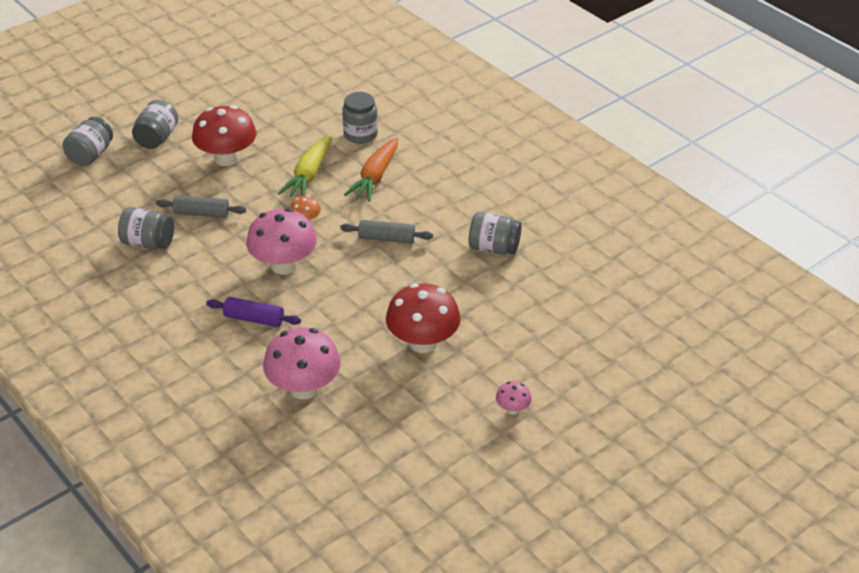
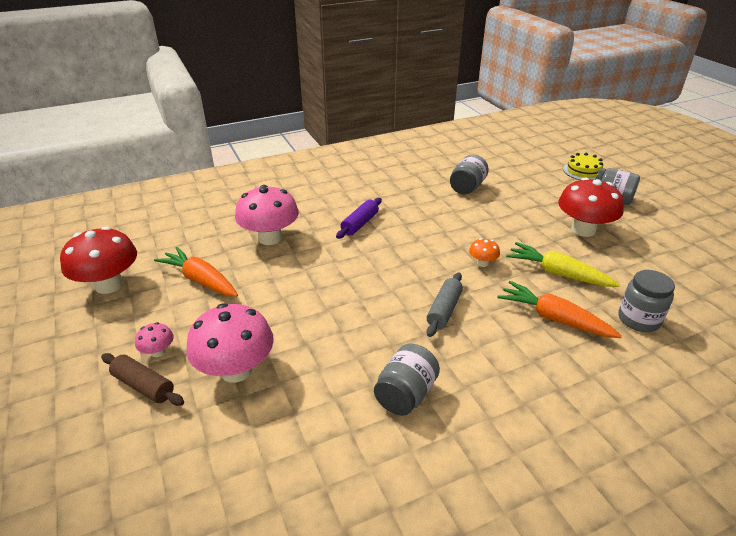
camera: 105 degrees right, 5 degrees down
grey jar [62,117,113,166] -> yellow cake [563,153,604,180]
grey rolling pin [156,195,246,218] -> none
pink mushroom [246,208,317,275] -> pink mushroom moved to [186,303,274,383]
red mushroom [386,283,461,353] -> red mushroom moved to [60,226,137,294]
none -> brown rolling pin [101,353,184,406]
none -> orange carrot [154,247,238,297]

